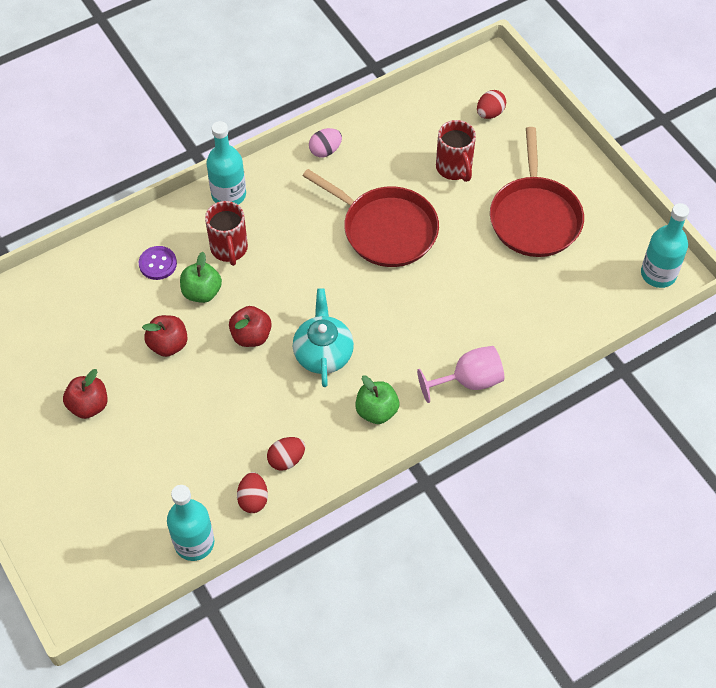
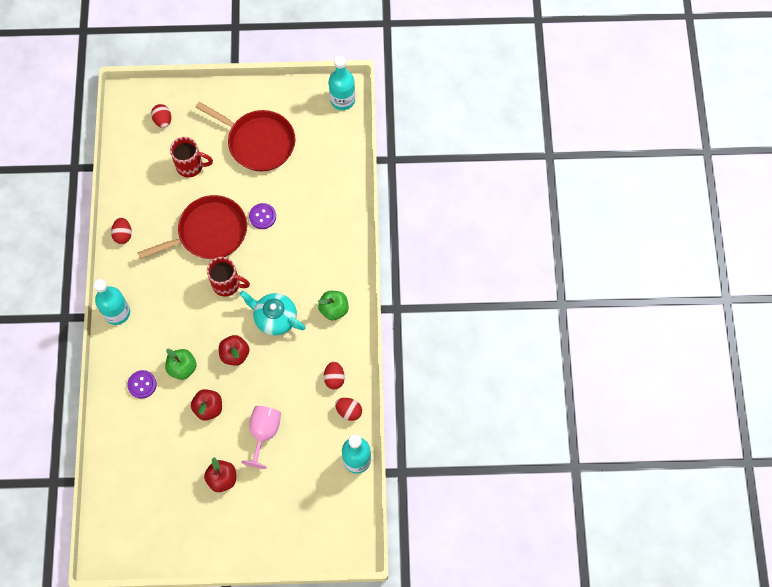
camera: 60 degrees left, 10 degrees up
red mug [205,201,248,266] -> red mug moved to [207,257,250,297]
pink egg [309,128,342,157] -> red egg [111,217,132,244]
pink goblet [417,346,504,403] -> pink goblet moved to [241,406,281,469]
none -> purple button [249,203,276,229]

